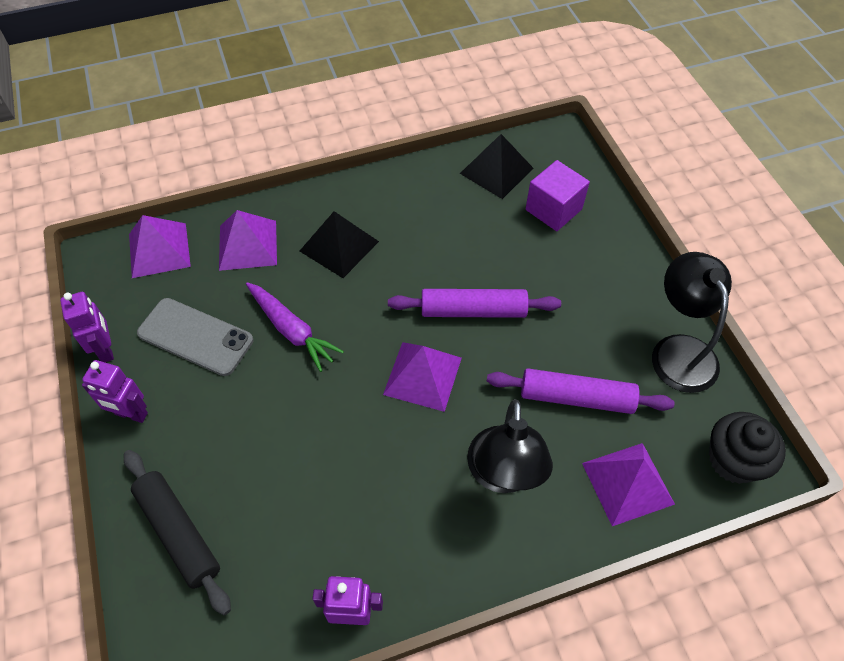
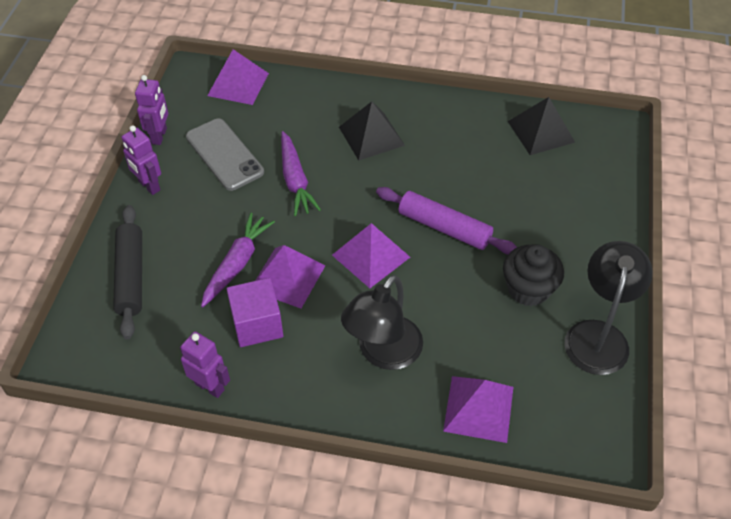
camera: 30 degrees right, 5 degrees down
purple pyramid [219,210,277,271] -> purple pyramid moved to [255,245,326,309]
purple rolling pin [487,368,674,414] -> none
purple cube [526,160,590,231] -> purple cube moved to [227,278,283,347]
black cupcake [709,412,786,484] -> black cupcake moved to [503,245,564,306]
none -> purple carrot [201,212,275,307]

